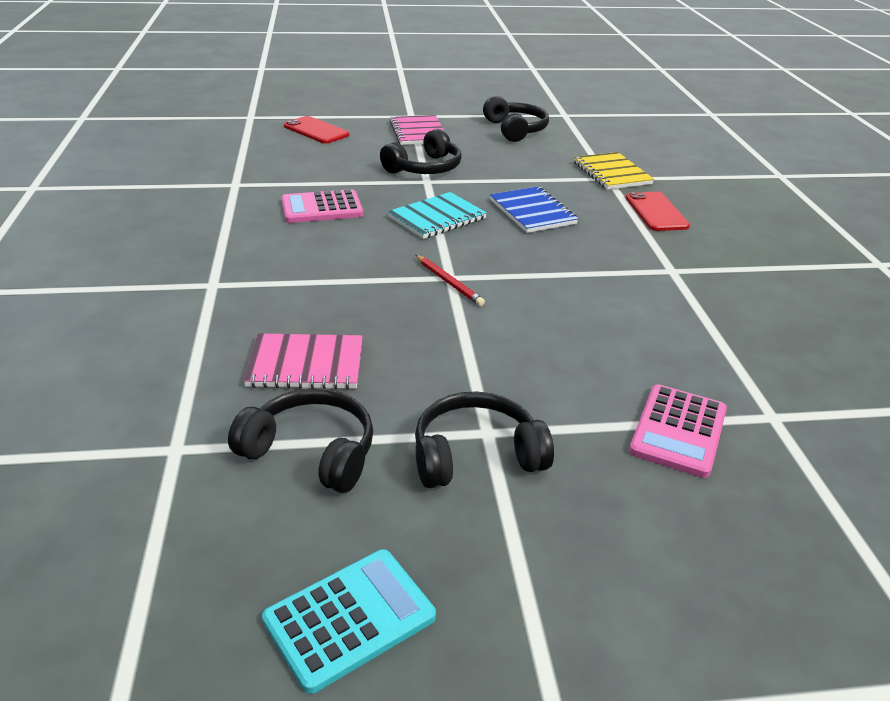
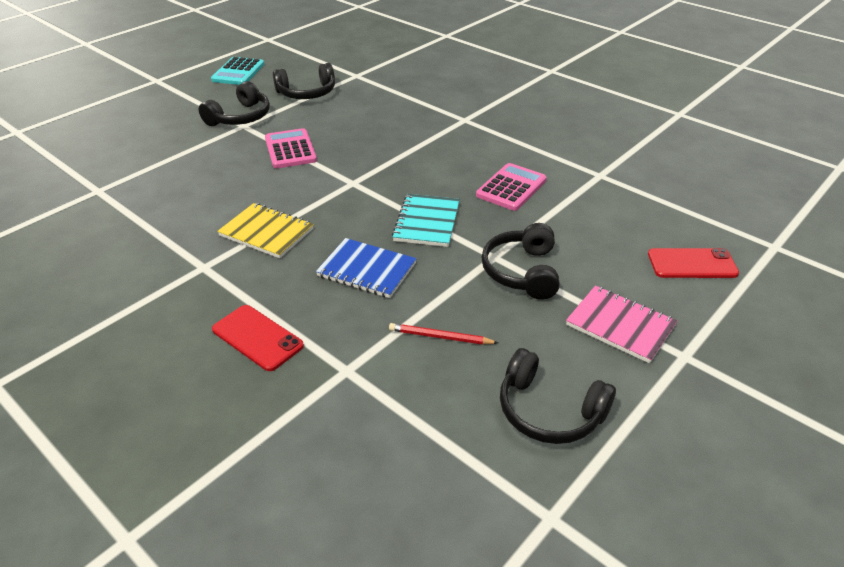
camera: 140 degrees right, 5 degrees up
pink notebook [243,333,363,389] -> none
red pencil [416,255,485,306] -> red pencil moved to [389,323,498,345]
yellow notebook [574,152,654,190] -> yellow notebook moved to [217,203,314,258]
pink calculator [629,384,727,478] -> pink calculator moved to [265,128,317,168]

